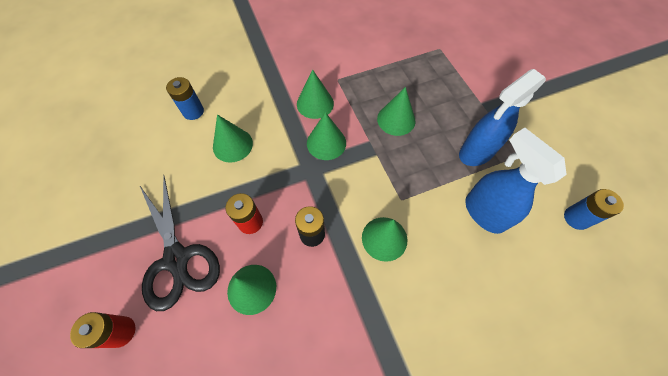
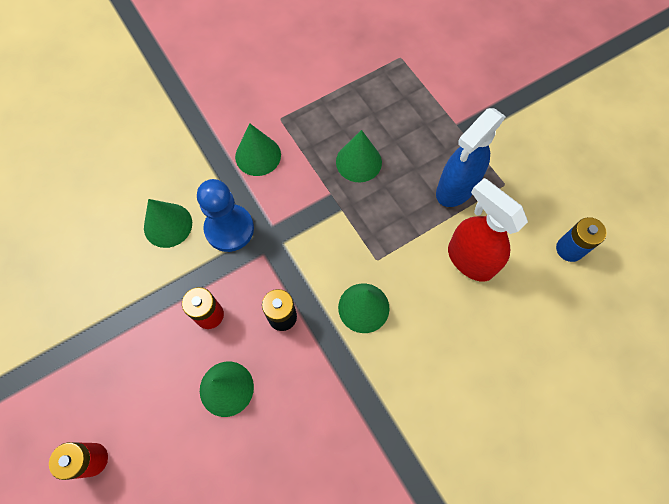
camera: 10 degrees left, 5 degrees up
black scissors [140,174,220,311] -> none
blue battery [166,77,204,120] -> none
green cone [307,112,346,160] -> none
blue spray bottle [465,128,567,234] -> red spray bottle [448,178,528,282]
none -> blue pawn [197,179,254,252]

